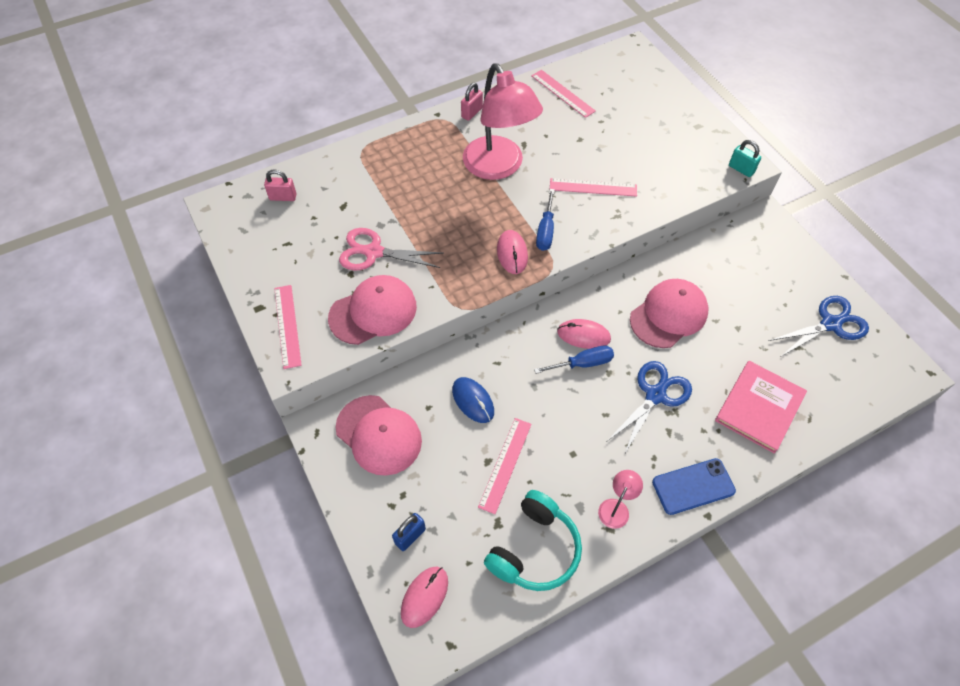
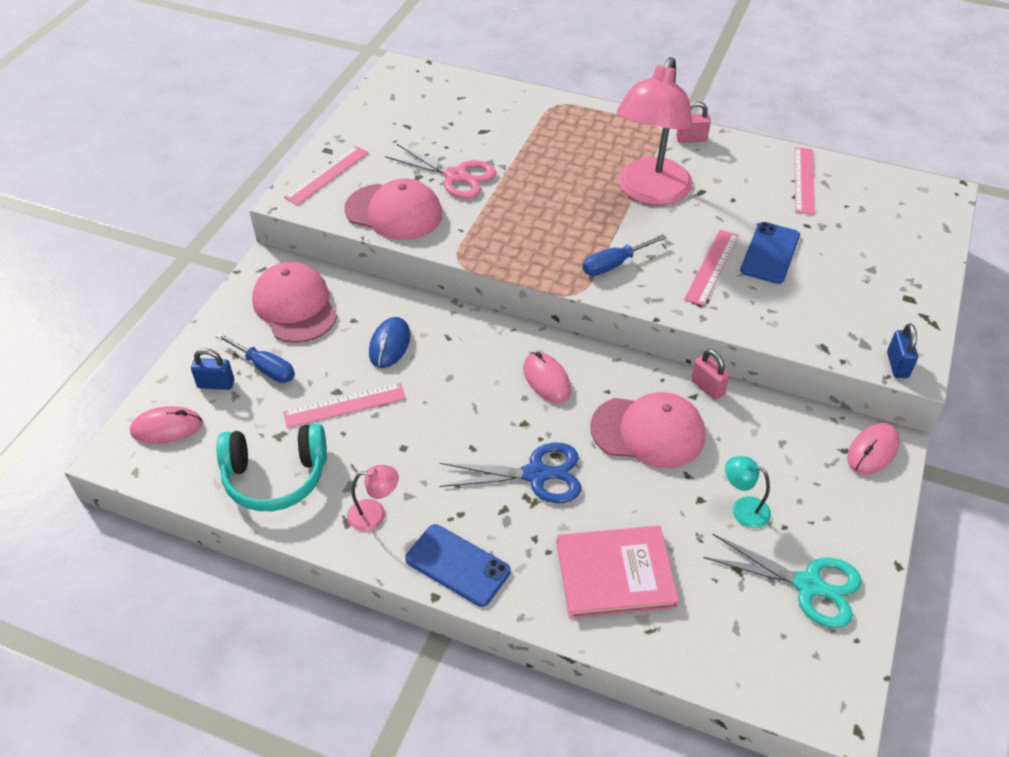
camera: 50 degrees right, 10 degrees down
pink padlock [264,169,297,201] -> pink padlock moved to [691,349,730,400]
pink cap [336,395,422,476] -> pink cap turned 150 degrees clockwise [252,262,337,343]
pink scissors [339,228,444,270] -> pink scissors turned 150 degrees clockwise [385,144,497,199]
pink mouse [497,230,528,274] -> pink mouse moved to [847,423,900,475]
blue screwdriver [534,345,614,374] -> blue screwdriver moved to [216,333,295,383]
pink ruler [550,178,637,197] -> pink ruler turned 60 degrees clockwise [684,230,739,306]
turquoise padlock [729,140,761,177] -> blue padlock [887,323,918,378]
blue scissors [769,296,869,356] -> turquoise scissors [704,534,862,628]
none -> turquoise lamp [725,456,771,528]
none -> blue phone [740,222,800,284]

